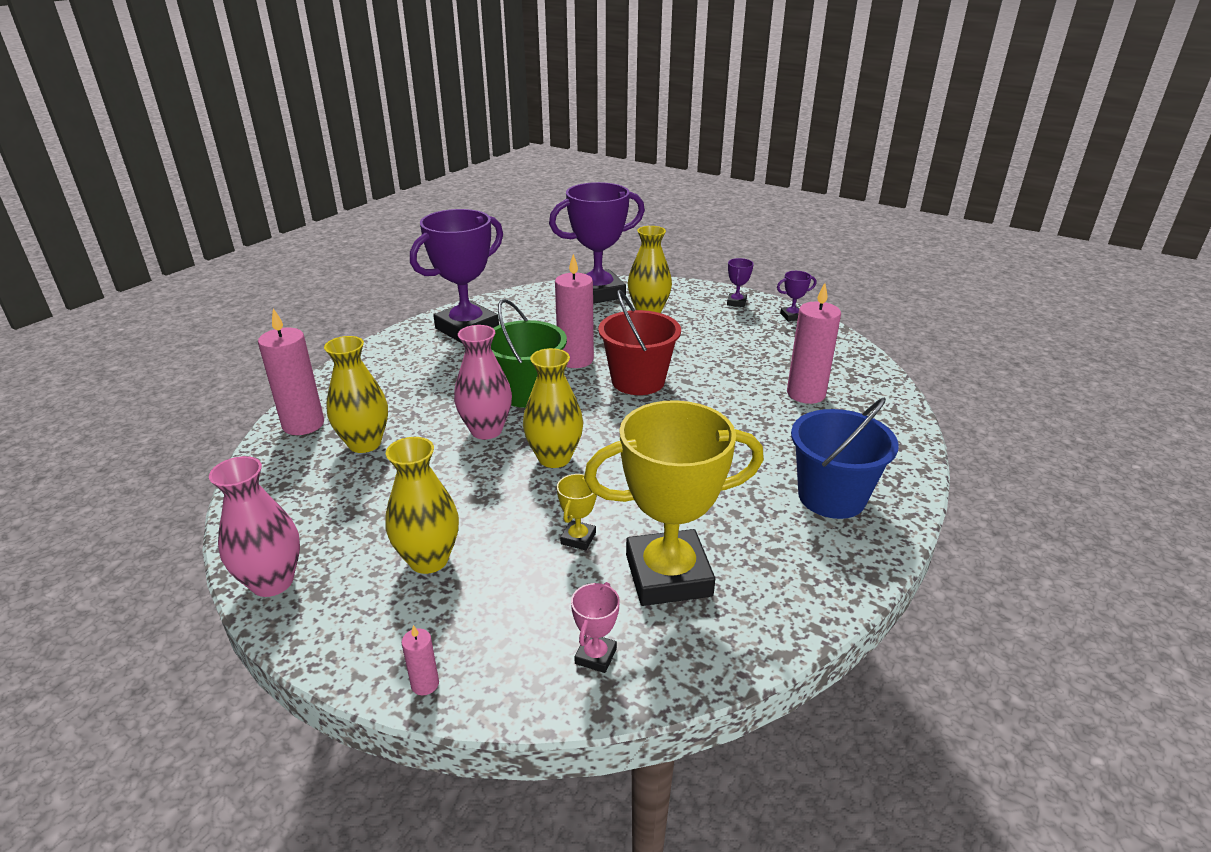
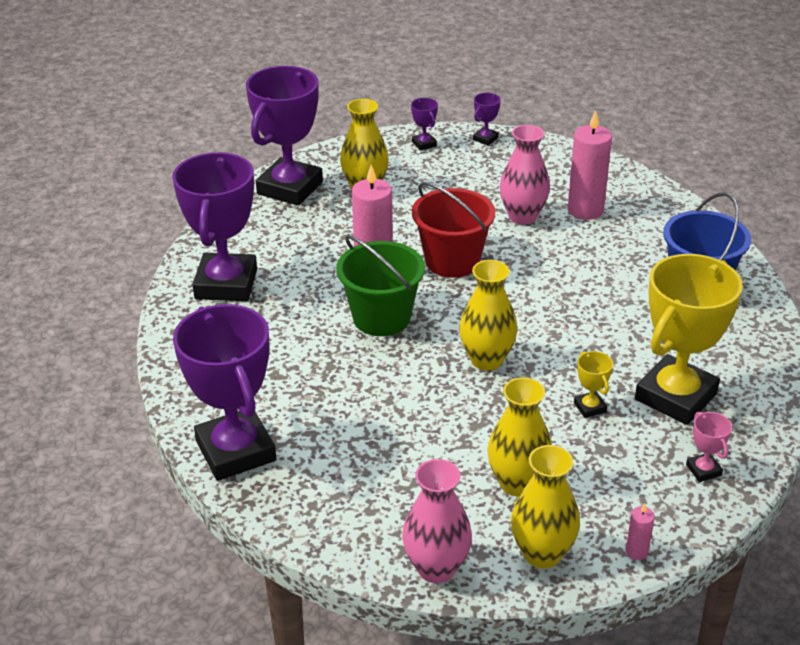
camera: 40 degrees left, 5 degrees up
pink candle [258,308,324,435] -> purple trophy [173,304,276,481]
yellow vase [324,336,388,453] -> yellow vase moved to [511,445,580,568]
pink vase [454,325,512,440] -> pink vase moved to [500,125,550,225]

